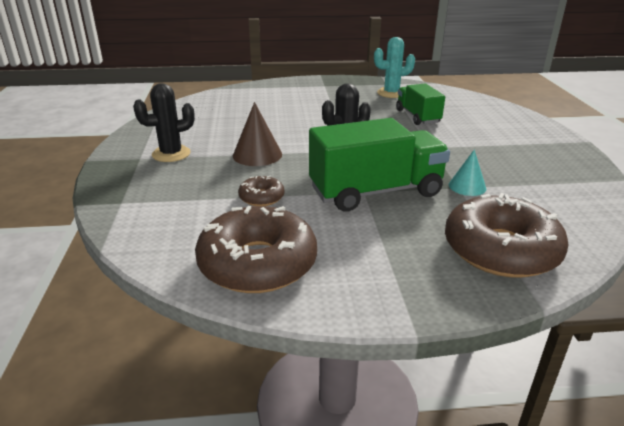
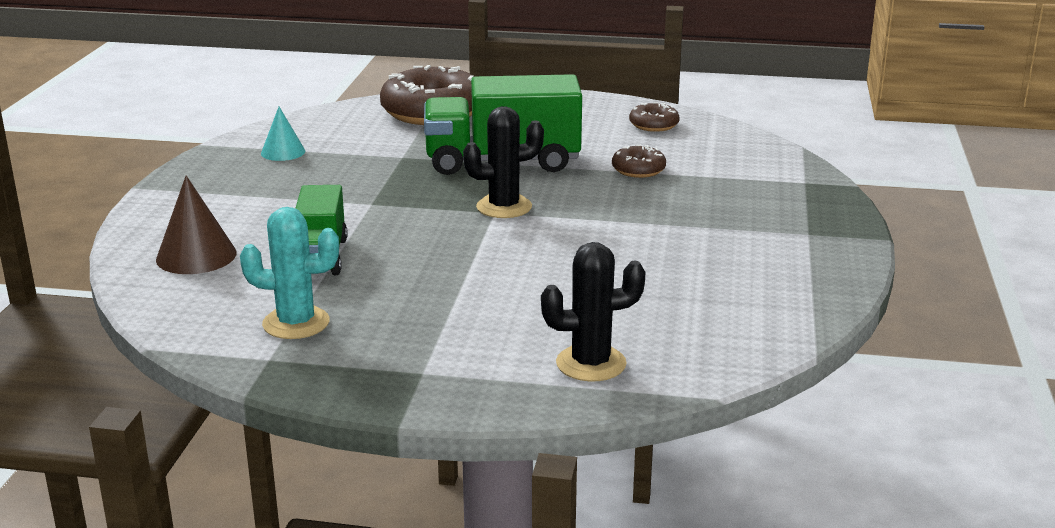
camera: 165 degrees left, 5 degrees down
black cactus [133,83,195,162] -> black cactus moved to [541,242,646,381]
brown donut [195,206,317,293] -> brown donut [629,102,680,132], size x0.47
brown cone [233,102,282,166] -> brown cone moved to [156,175,237,274]
turquoise cone [449,149,486,196] -> turquoise cone moved to [261,107,305,161]

